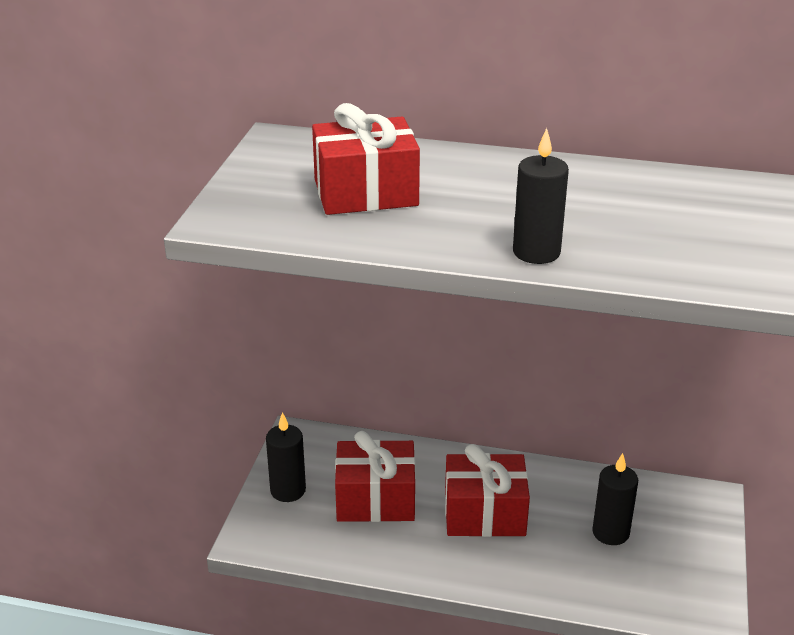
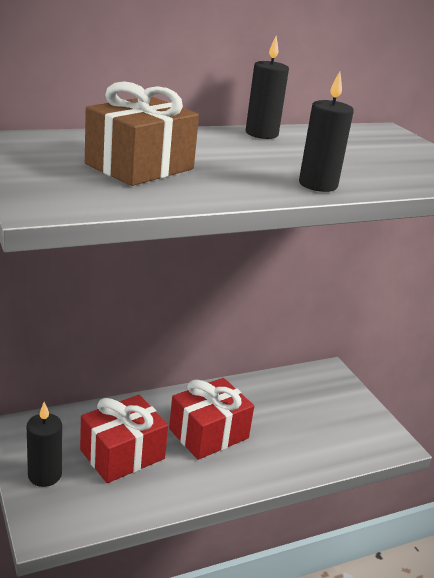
camera: 40 degrees left, 5 degrees down
red gift [312,103,420,215] -> brown gift [85,81,199,186]
black candle [592,453,638,545] -> black candle moved to [246,36,289,139]

